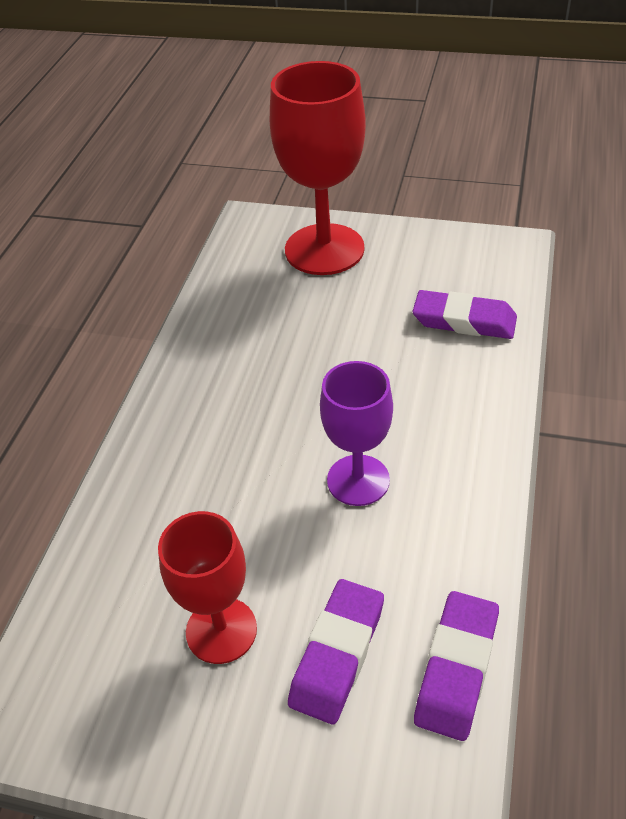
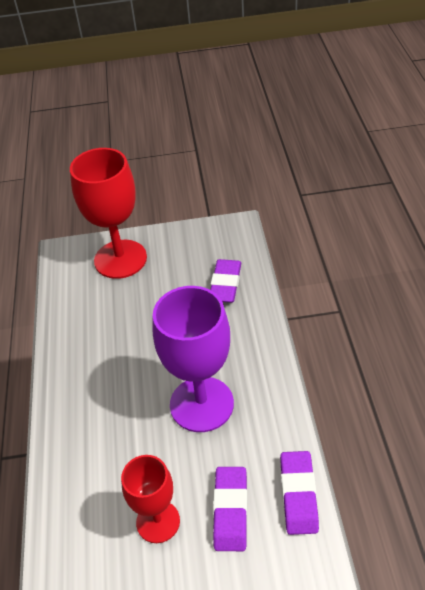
camera: 20 degrees left, 0 degrees up
purple goblet [320,361,393,506] -> purple goblet [153,286,234,432], size x1.65
purple eraser [413,290,517,339] -> purple eraser turned 75 degrees counterclockwise [210,259,241,303]

